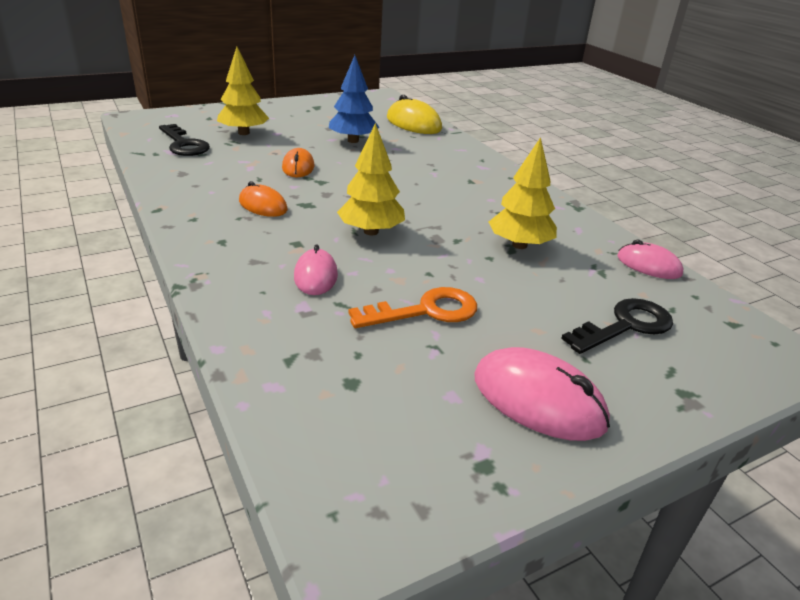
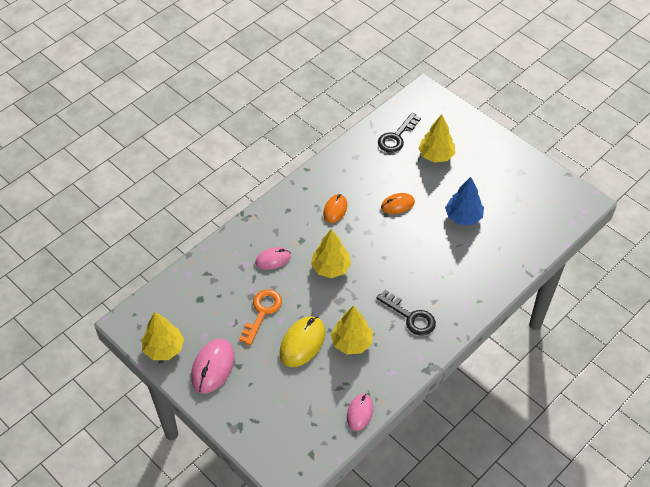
camera: 75 degrees right, 20 degrees up
orange key [349,287,477,328] -> orange key turned 120 degrees counterclockwise [239,289,282,345]
yellow mouse [387,95,442,134] -> yellow mouse moved to [280,316,325,367]
black key [561,298,673,354] -> black key moved to [376,290,436,336]
none -> yellow tree [142,312,184,360]

